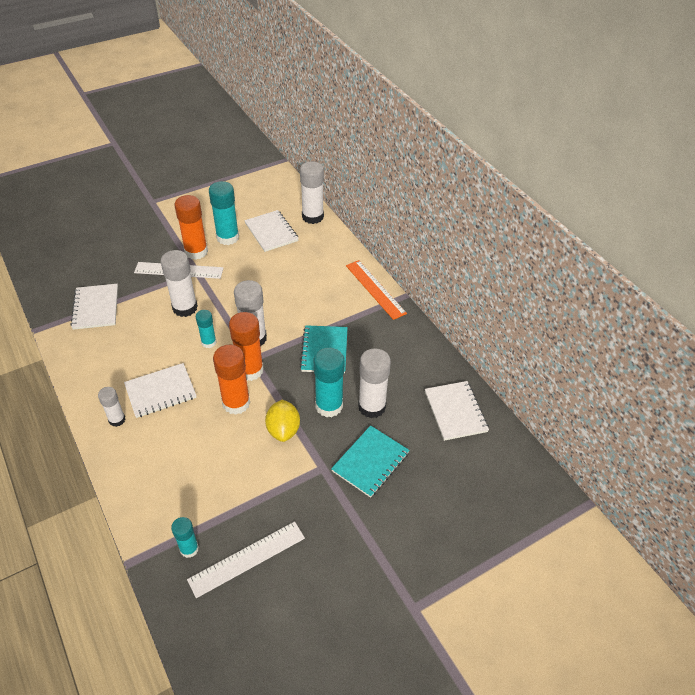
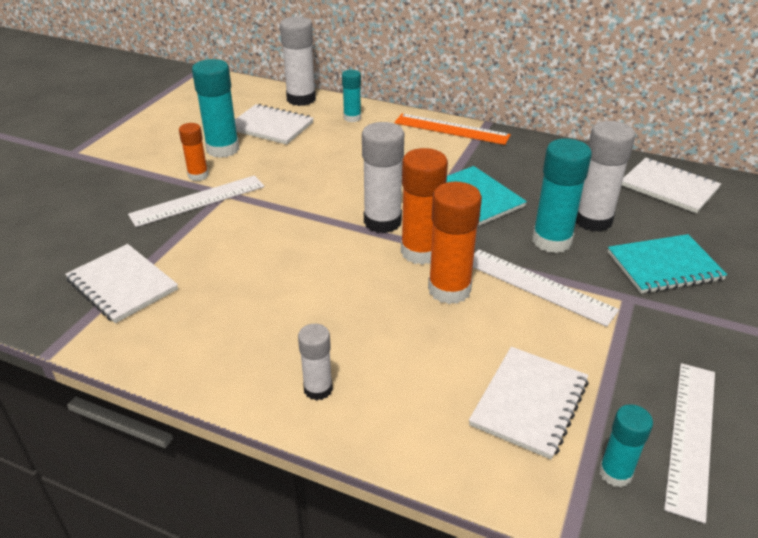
camera: 35 degrees left, 10 degrees down
white notebook [124,363,196,418] -> white notebook moved to [469,347,589,460]
white glue stick [161,250,198,317] -> none
orange glue stick [174,195,208,260] -> orange glue stick [179,123,209,181], size x0.58
turquoise glue stick [196,310,217,348] -> turquoise glue stick moved to [342,70,361,122]
yellow lemon [265,400,300,442] -> white ruler [473,250,619,327]
turquoise notebook [331,425,410,498] -> turquoise notebook turned 75 degrees clockwise [608,234,727,294]

